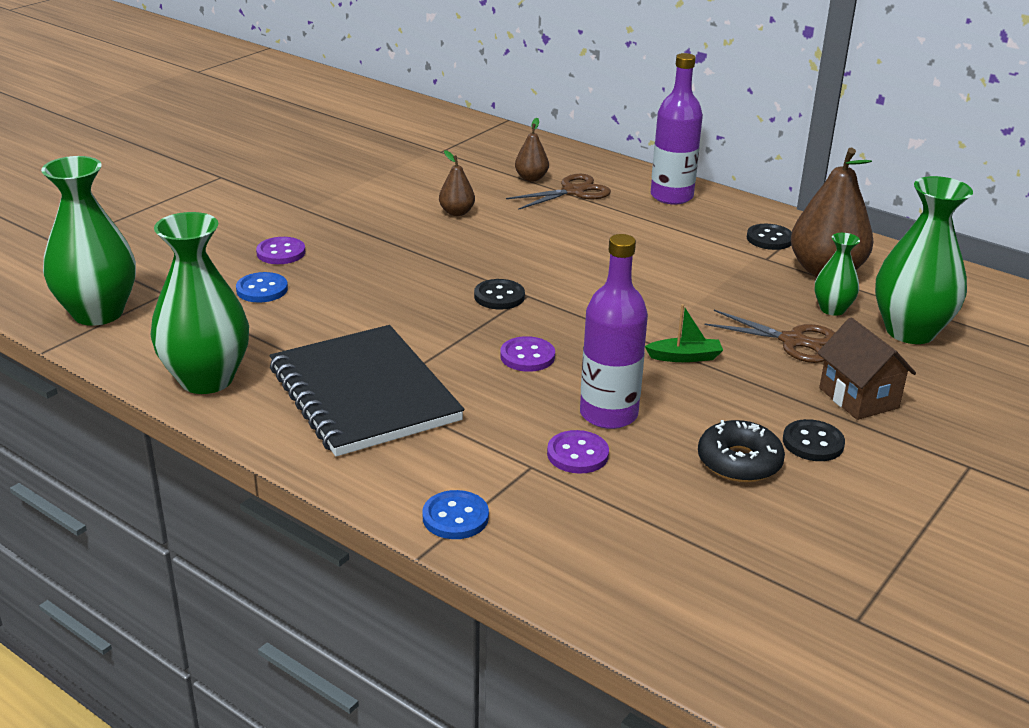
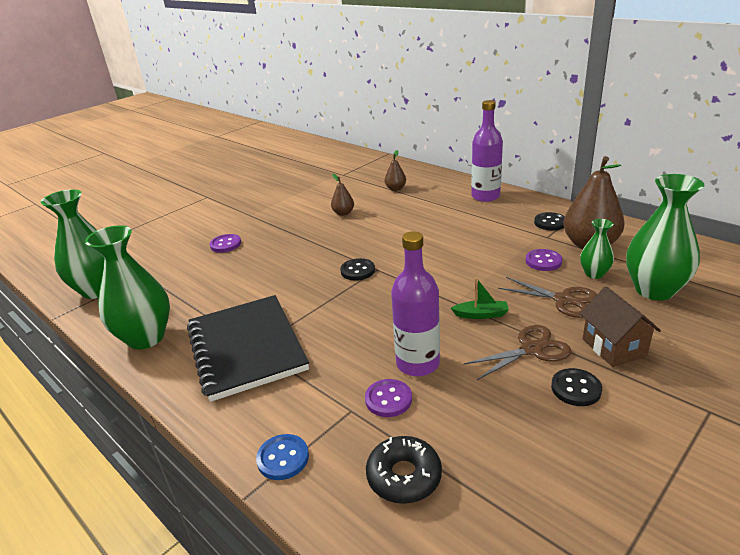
camera: 10 degrees right, 0 degrees up
blue button [236,272,288,303] -> none
purple button [500,336,555,372] -> purple button moved to [525,249,562,271]
brown scissors [506,174,611,210] -> brown scissors moved to [464,325,571,380]
black donut [698,420,785,482] -> black donut moved to [366,436,442,504]

